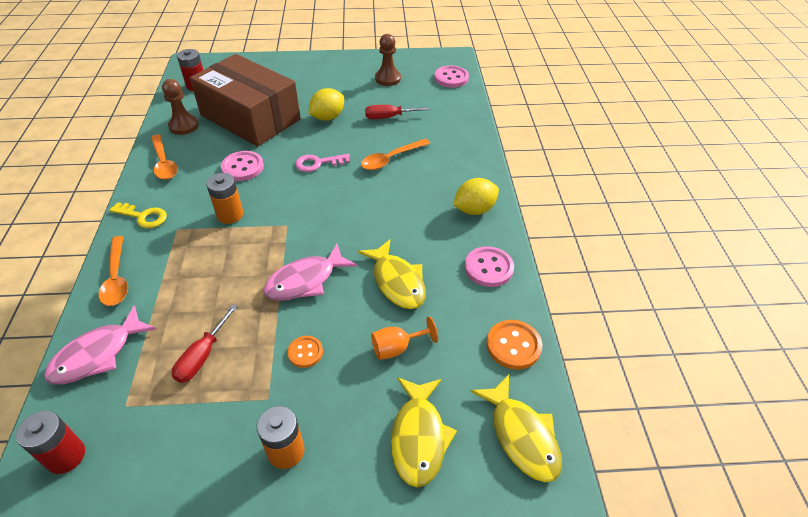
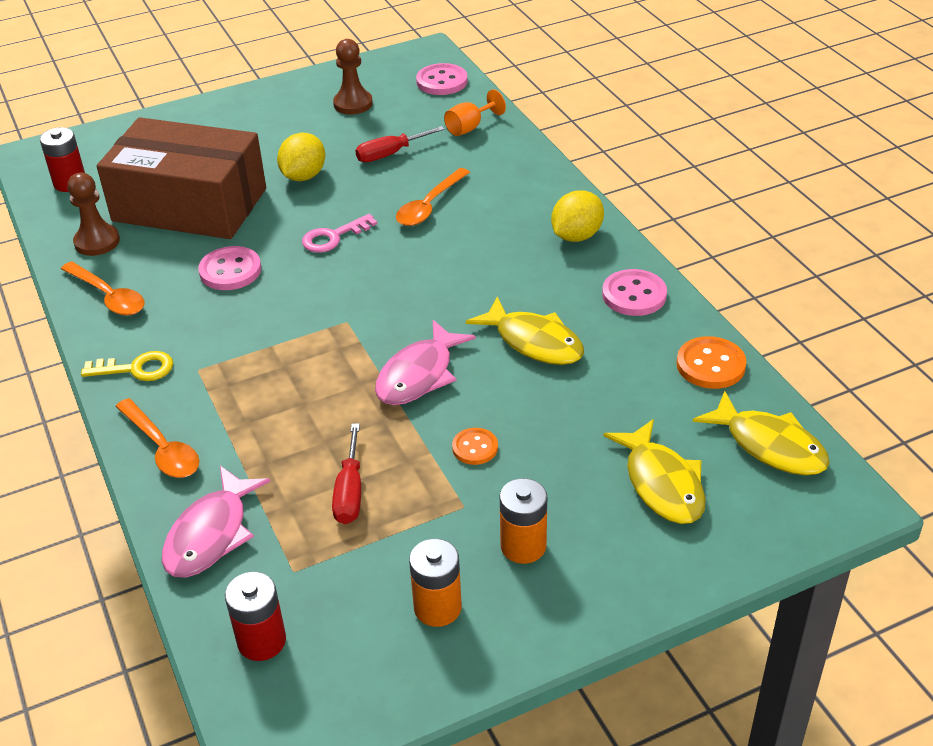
camera: 20 degrees left, 5 degrees down
orange battery [206,173,243,224] -> orange battery moved to [409,539,462,627]
orange goblet [371,316,438,360] -> orange goblet moved to [444,89,506,136]

